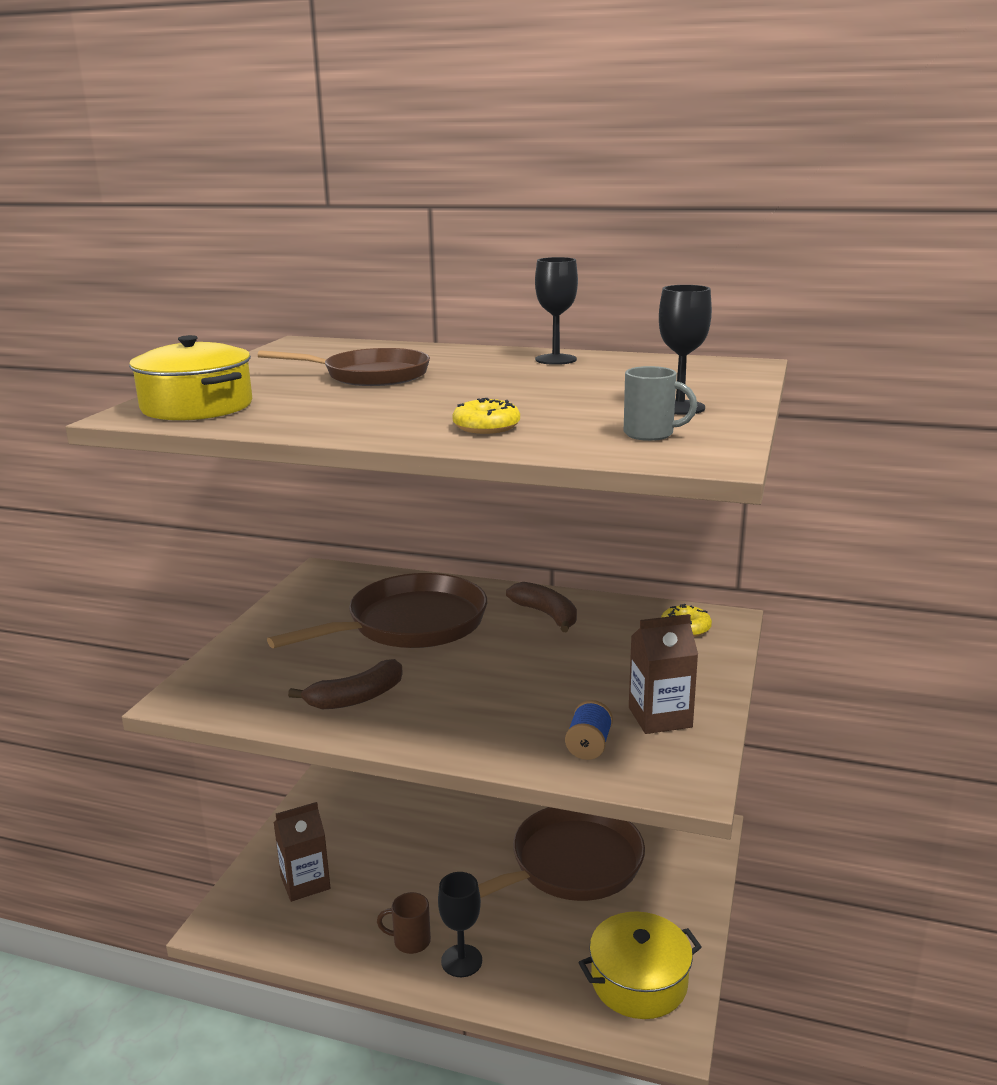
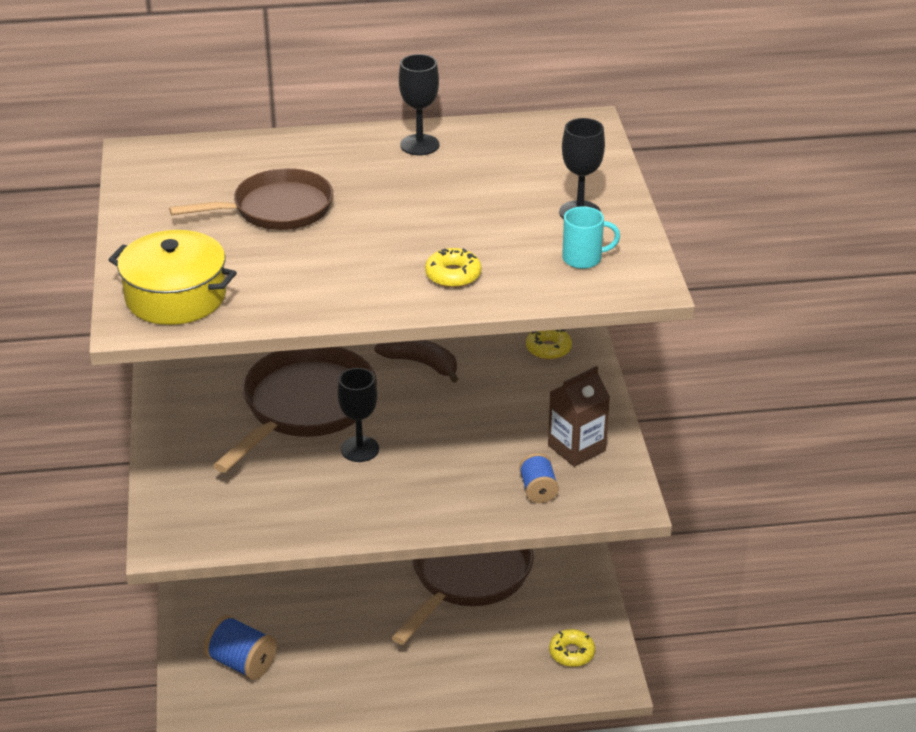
camera: 25 degrees left, 15 degrees up
brown carton [274,802,330,902] -> blue spool [204,615,277,680]
brown banana [288,659,403,710] -> none
brown mug [377,892,431,954] -> none
black goblet [438,872,482,977] -> black goblet moved to [338,368,379,462]
yellow pot [578,911,702,1019] -> yellow donut [549,629,595,667]
grey mug [624,366,697,441] -> turquoise mug [562,206,620,269]

